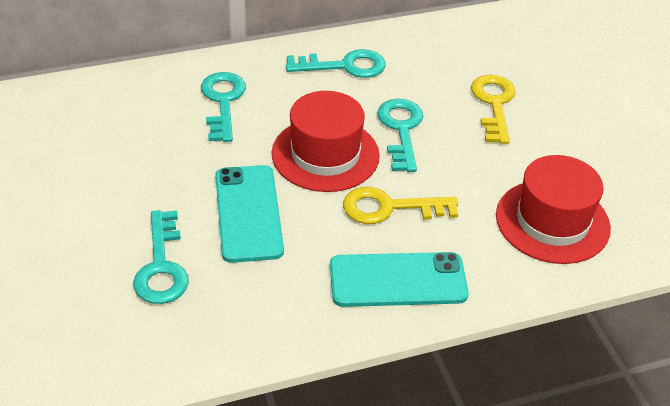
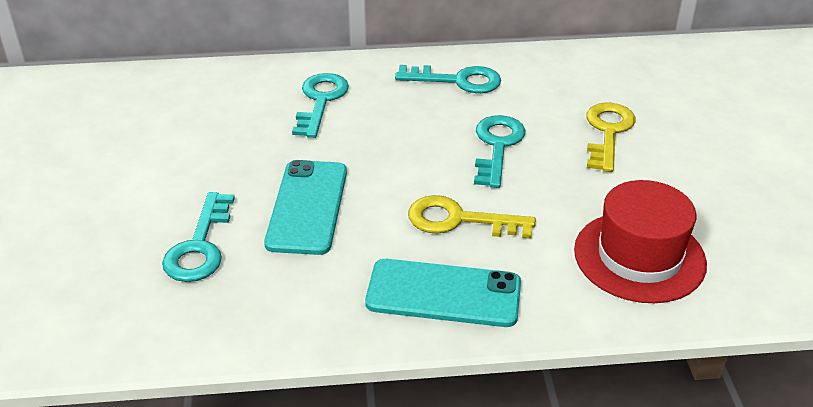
camera: 15 degrees right, 5 degrees down
red hat [272,91,380,192] -> none

